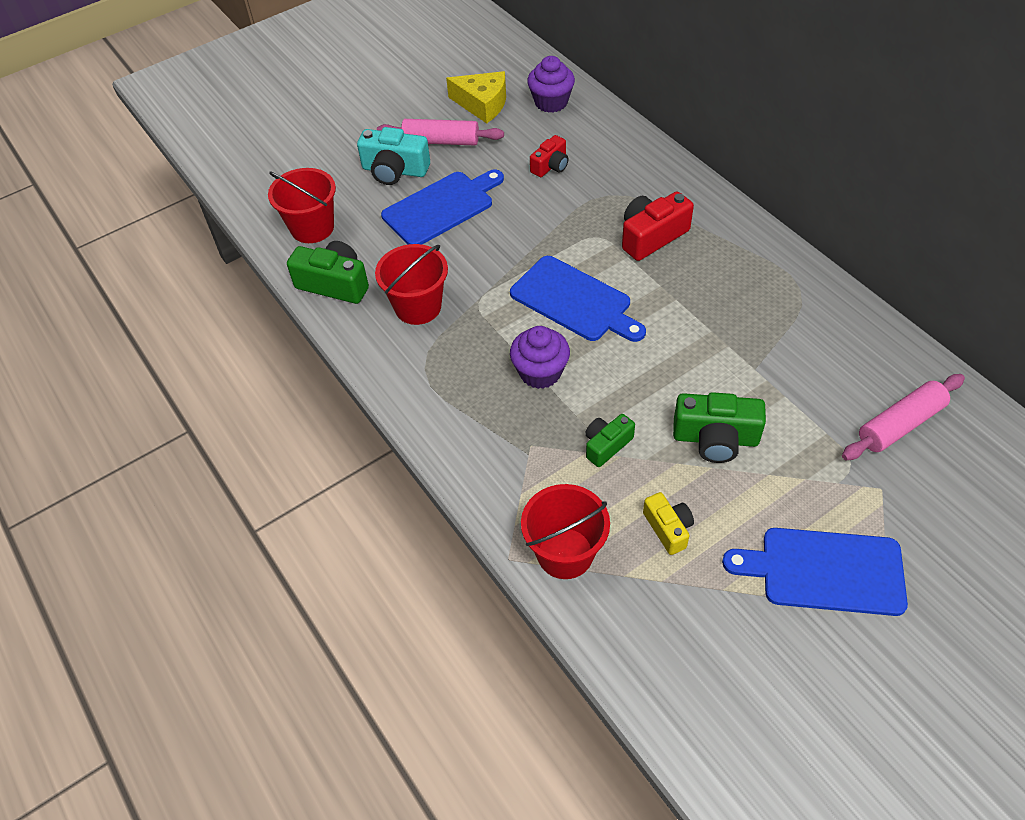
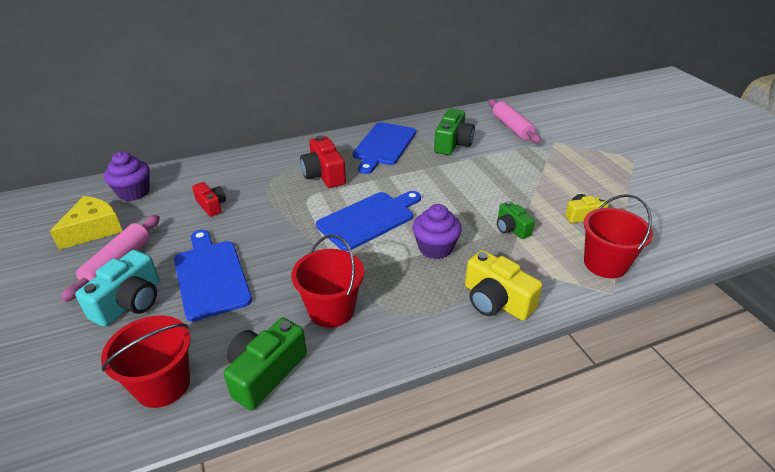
camera: 80 degrees left, 15 degrees down
green camera [673,392,766,463] -> green camera moved to [434,109,475,155]
blue cutting board [722,528,908,616] -> blue cutting board moved to [353,122,416,174]
none -> yellow camera [465,250,543,321]

